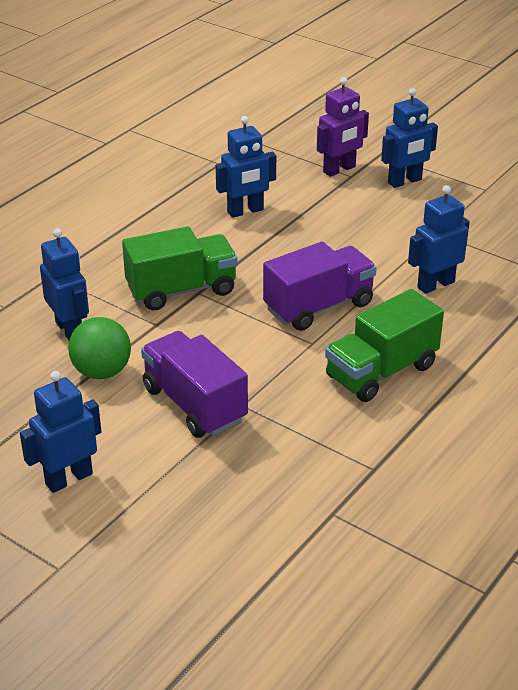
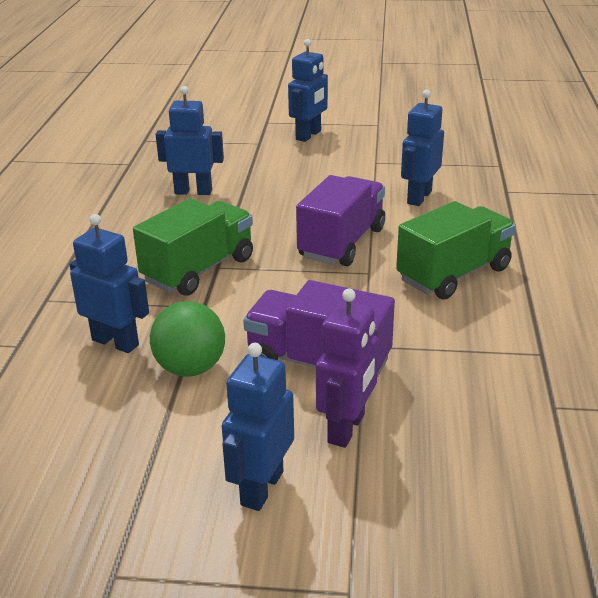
camera: 30 degrees left, 5 degrees down
blue robot [216,116,276,218] -> blue robot turned 120 degrees counterclockwise [156,86,224,195]
purple robot [317,77,369,177] -> purple robot moved to [316,289,379,448]
green truck [325,289,444,402] -> green truck turned 150 degrees counterclockwise [396,201,516,299]

